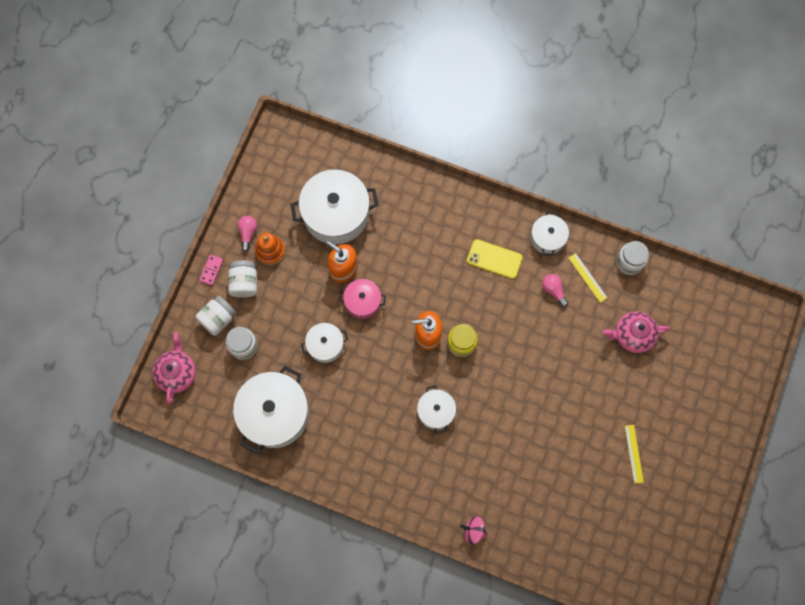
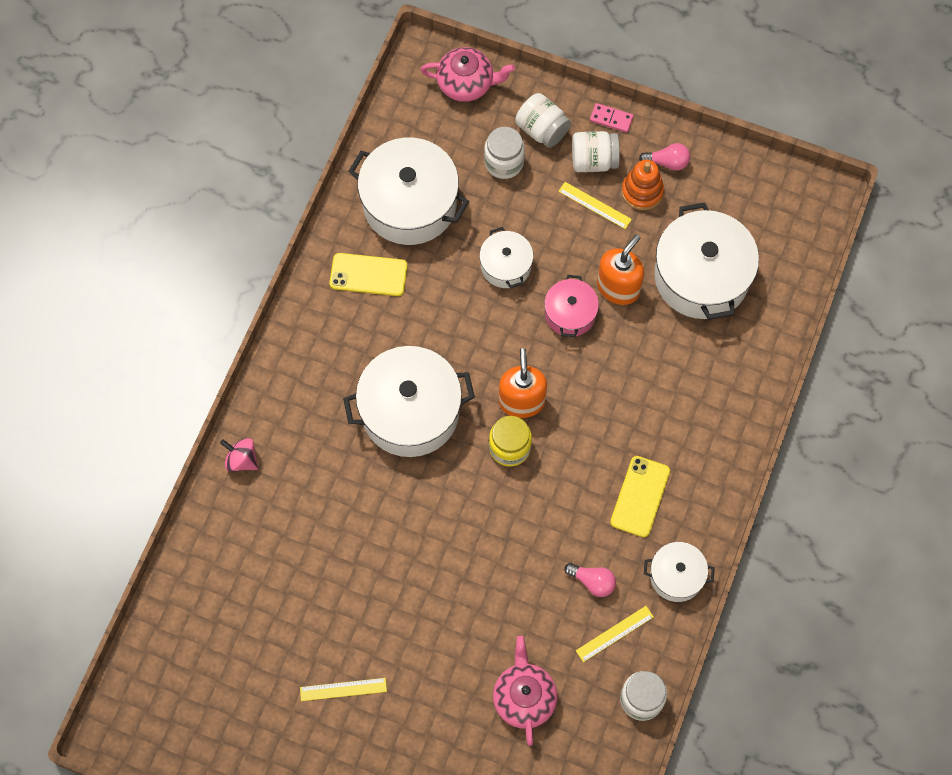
camera: 90 degrees right, 5 degrees down
white pot [417,385,456,433] -> white pot [343,346,475,457], size x1.88
pink spinning top [460,516,488,545] -> pink spinning top turned 75 degrees counterclockwise [220,438,258,472]
pink light bulb [542,274,568,307] -> pink light bulb turned 60 degrees clockwise [564,563,616,597]
none -> yellow phone [329,253,407,296]
none -> yellow ruler [558,182,632,229]

